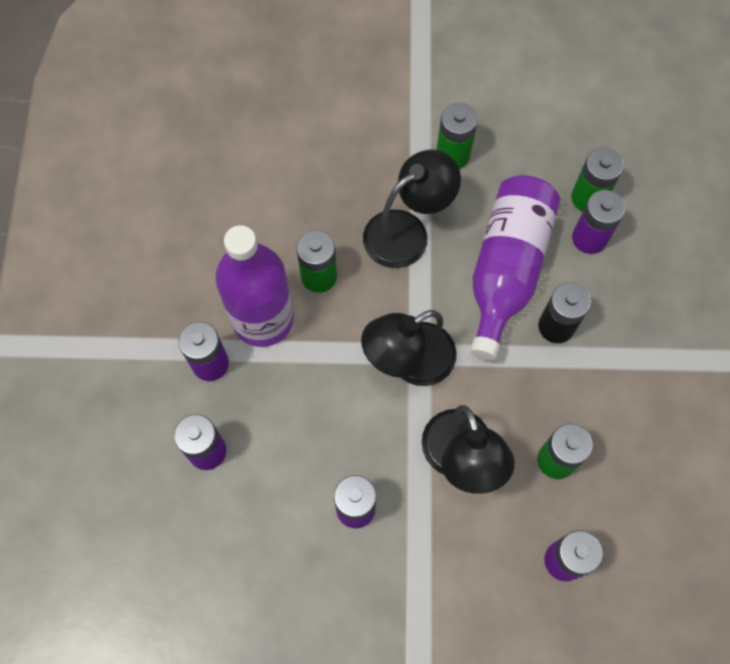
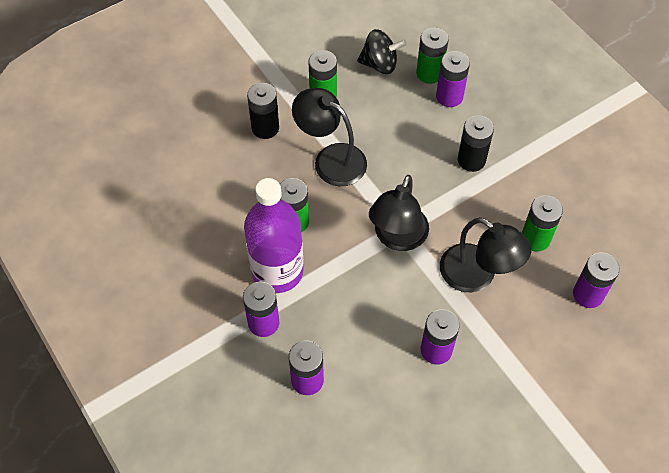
camera: 35 degrees left, 10 degrees down
black lamp [363,150,461,268] -> black lamp turned 75 degrees counterclockwise [292,88,367,186]
purple bottle [470,175,560,361] -> none
none -> black battery [247,83,279,139]
none -> black spinning top [357,29,407,74]

